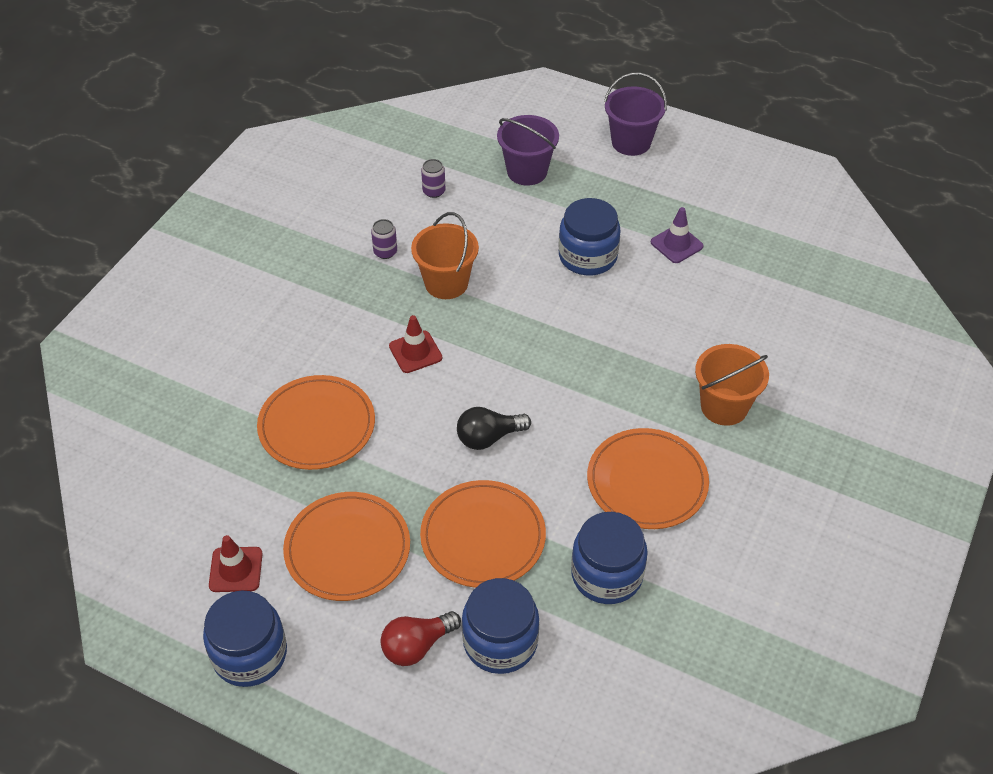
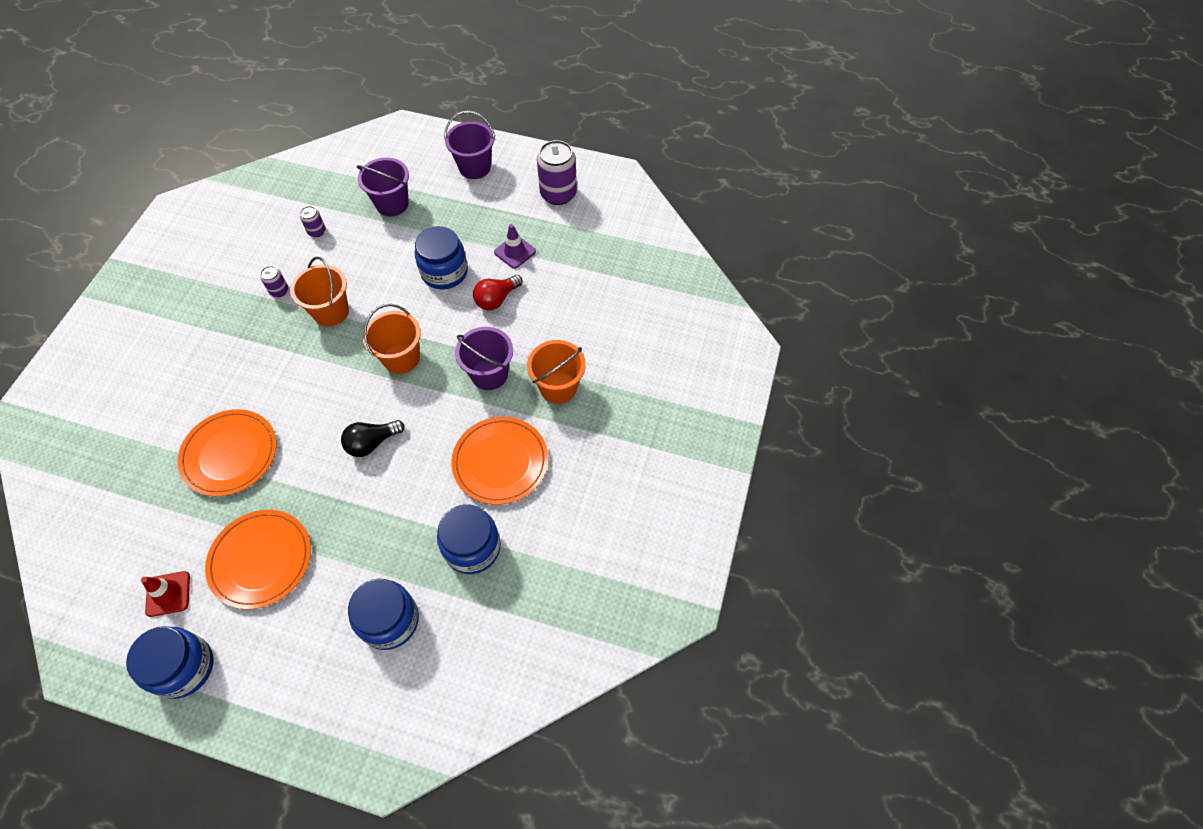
camera: 10 degrees left, 10 degrees up
red light bulb [381,611,461,666] -> red light bulb moved to [473,275,523,310]
red traffic cone [389,315,442,373] -> none
orange plate [420,480,546,588] -> none
none -> orange bucket [363,304,421,374]
none -> purple bucket [455,327,513,390]
none -> purple can [537,140,577,205]

